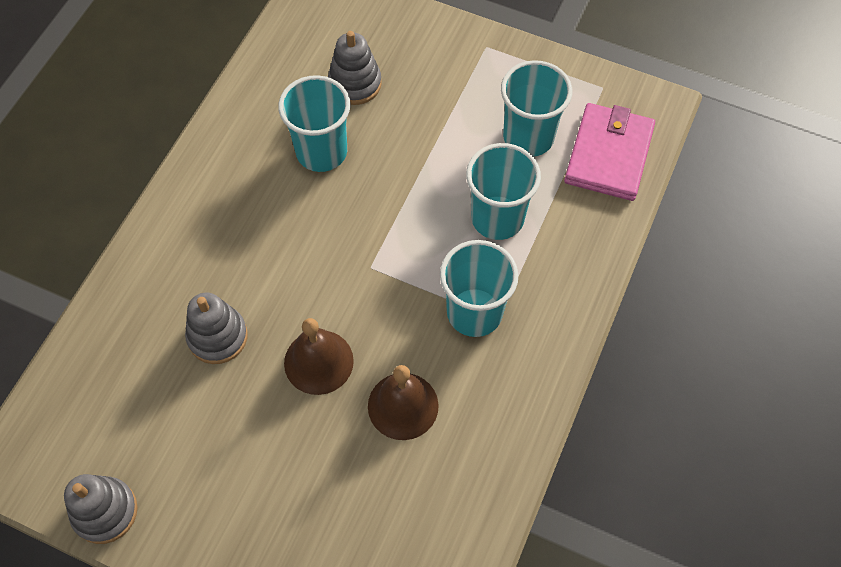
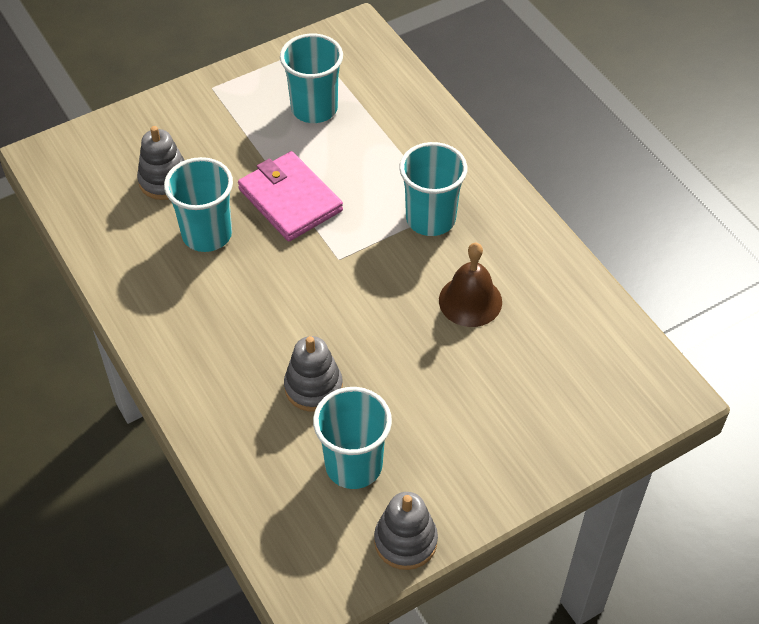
camera: 55 degrees left, 10 degrees down
brown bell [284,318,354,395] -> none
turquoise cup [466,143,541,240] -> turquoise cup moved to [313,387,392,489]
pink wallet [564,103,655,201] -> pink wallet moved to [238,151,343,241]

